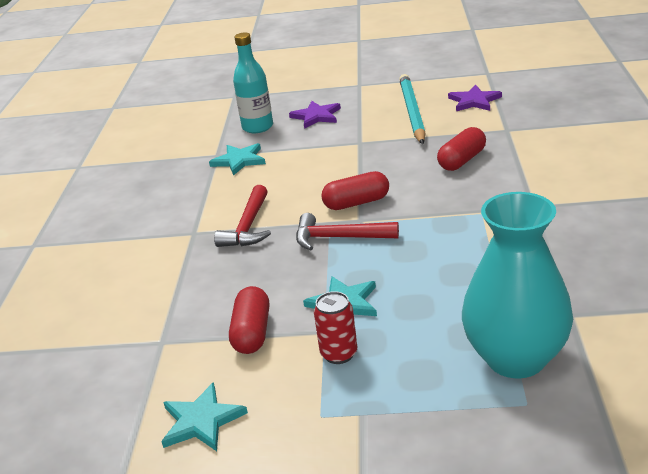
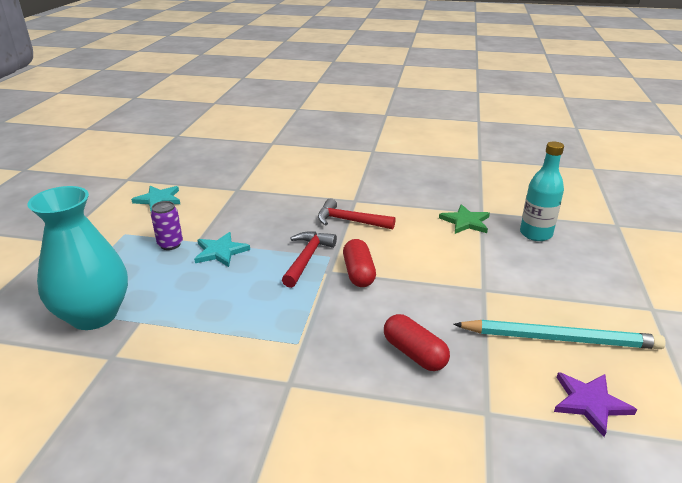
camera: 95 degrees right, 0 degrees up
turquoise star [209,143,266,176] -> green star [439,204,490,234]
red capsule [229,286,269,354] -> none
purple star [289,101,341,129] -> none
red can [314,291,357,364] -> purple can [151,201,183,250]

